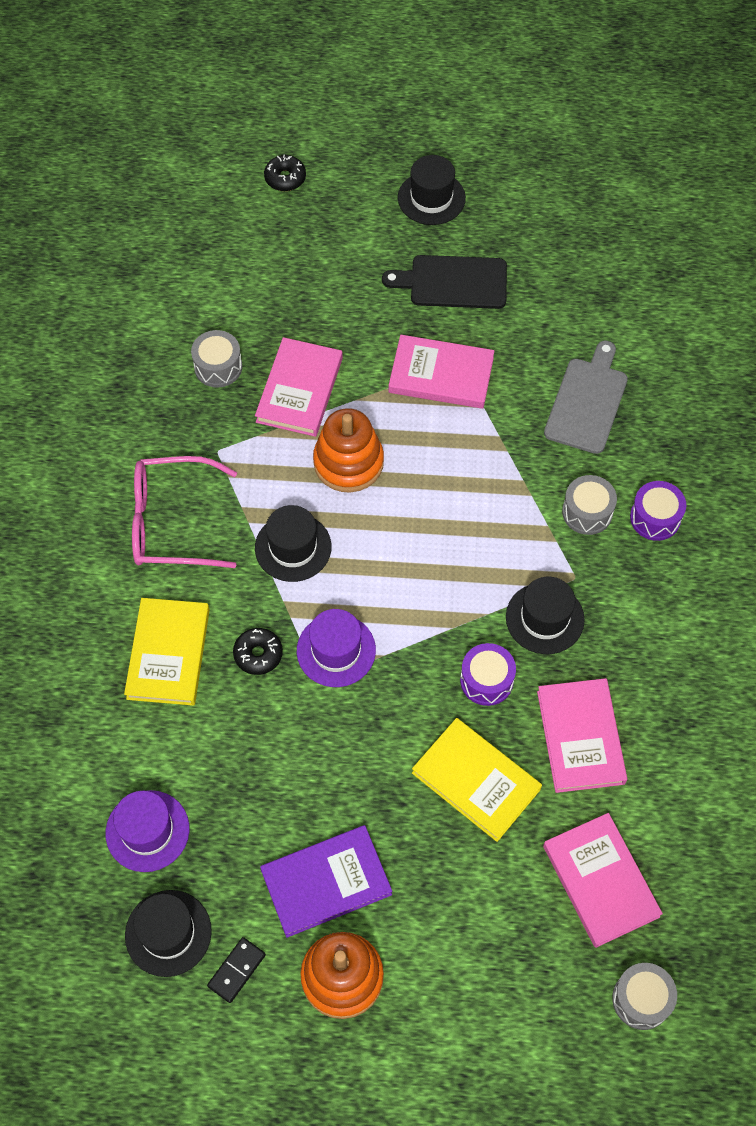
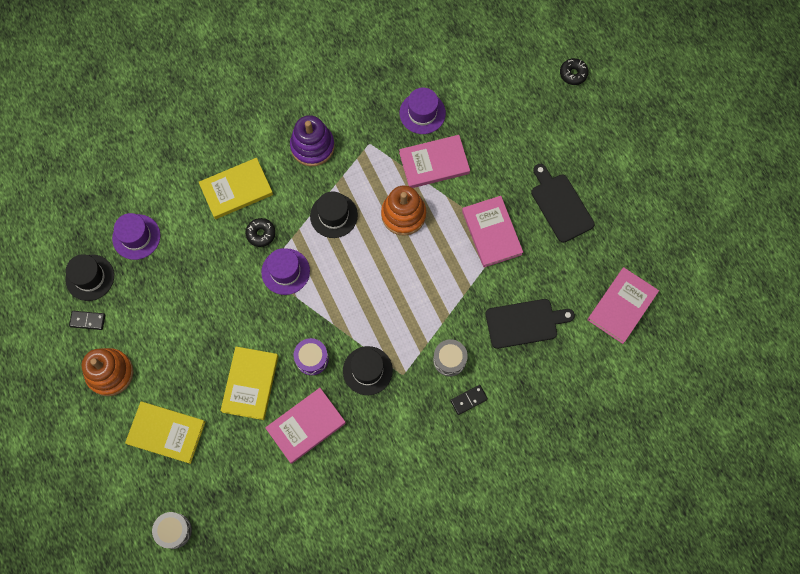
camera: 60 degrees right, 10 degrees up
pink glasses [132,456,237,568] -> purple stacking toy [290,115,335,166]
grey drum [191,330,242,387] -> purple hat [400,88,446,134]
purple book [260,825,392,938] -> none
black hat [398,155,466,225] -> none
pink book [543,813,663,948] -> pink book moved to [587,267,659,344]
grey cutting board [544,341,628,454] -> black cutting board [486,299,575,349]
purple drum [630,481,686,541] -> black domino [450,385,488,415]
none -> yellow book [125,401,205,464]

